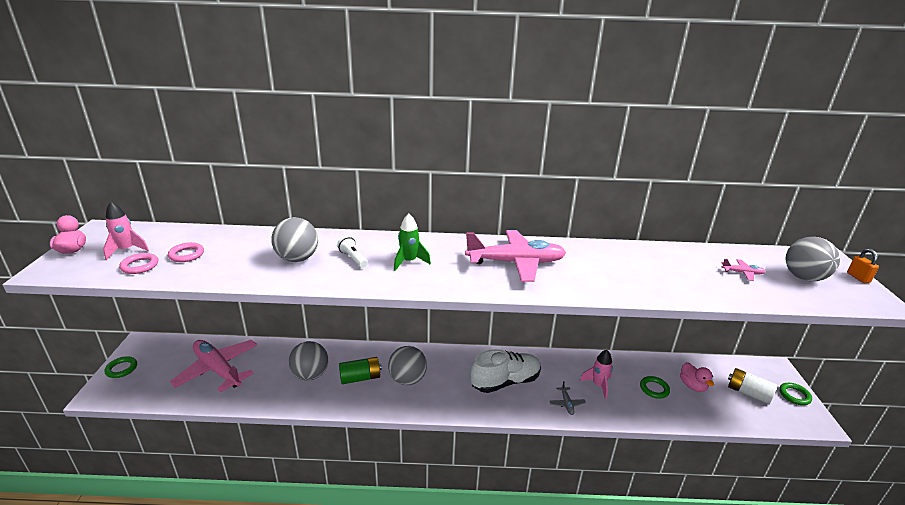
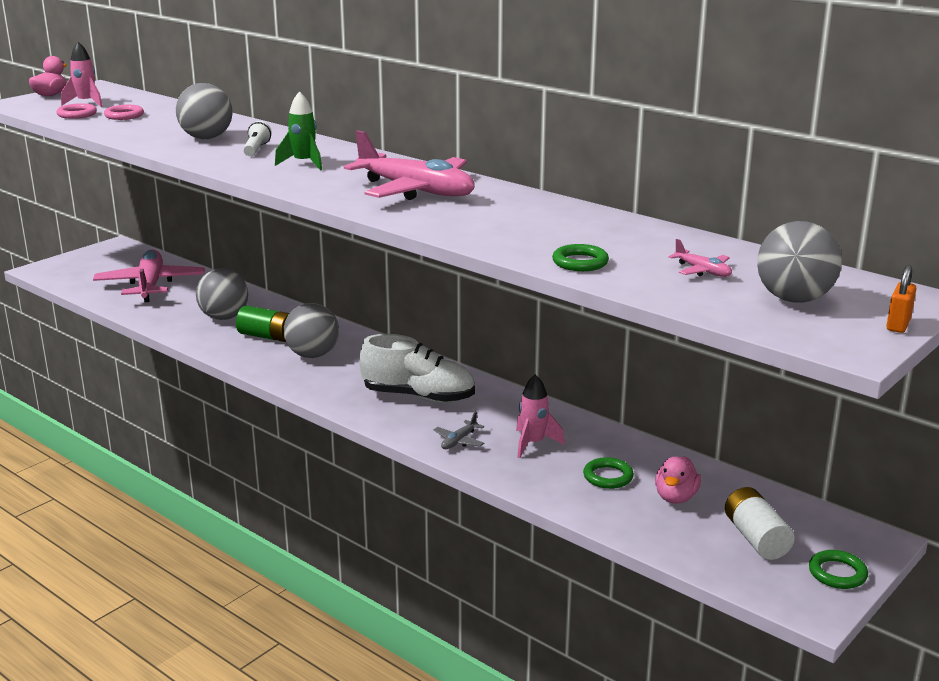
camera: 40 degrees right, 5 degrees down
green ring [104,356,137,378] -> green ring moved to [552,244,609,271]

